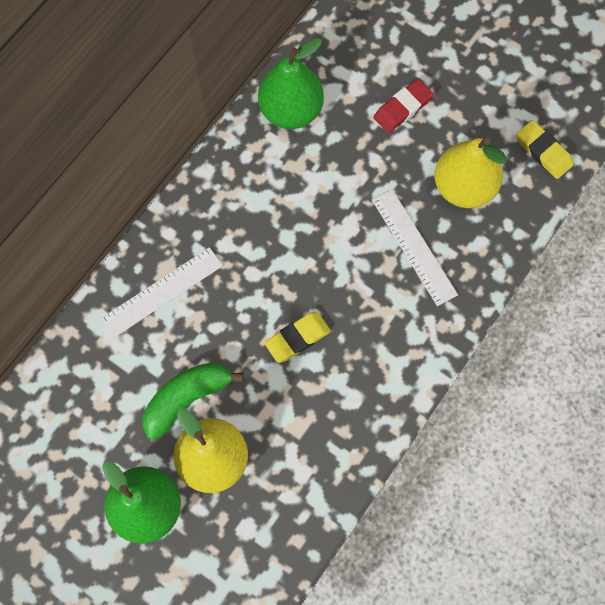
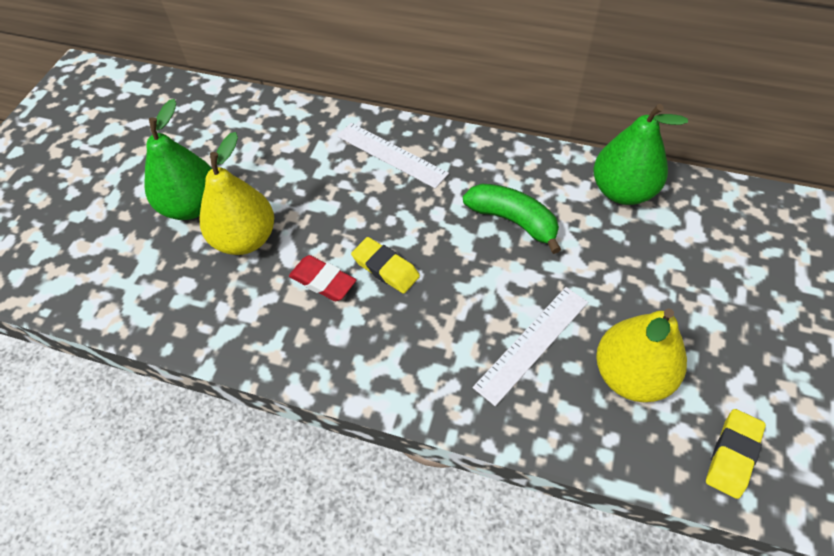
camera: 75 degrees right, 15 degrees down
green banana [142,362,244,440] -> green banana moved to [463,184,561,254]
red eraser [374,79,433,133] -> red eraser moved to [289,255,356,301]

